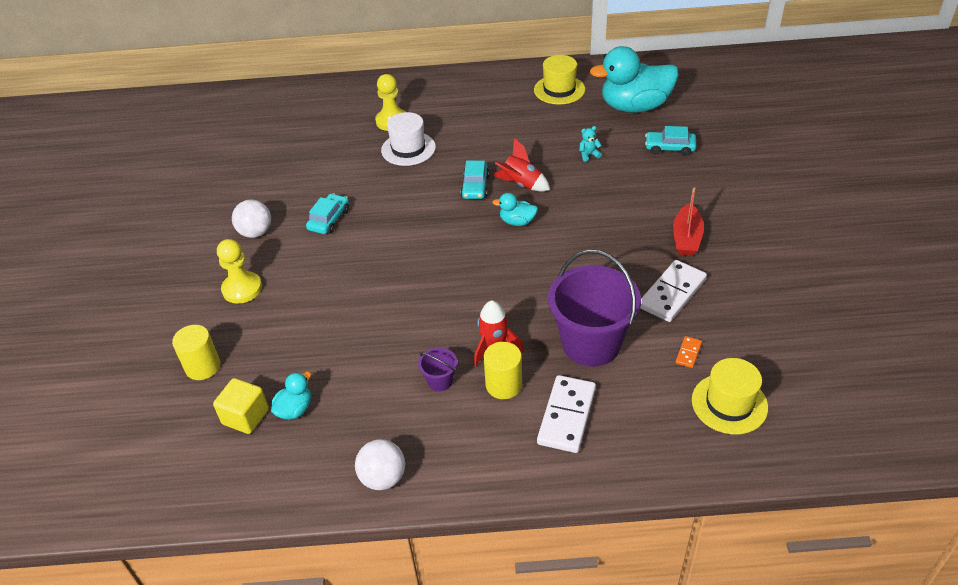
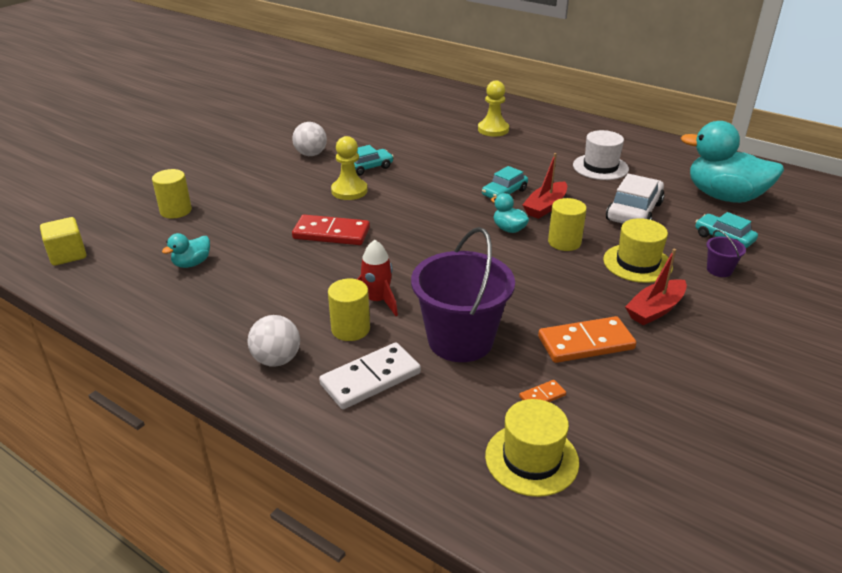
camera: 35 degrees right, 10 degrees down
yellow cube [213,378,269,434] -> yellow cube moved to [40,217,86,266]
yellow pawn [217,239,262,304] -> yellow pawn moved to [331,136,367,200]
turquoise duck [271,371,311,420] -> turquoise duck turned 150 degrees clockwise [162,233,210,268]
white ball [355,439,405,490] -> white ball moved to [248,315,300,367]
white hat [381,112,436,166] -> white hat moved to [573,130,629,180]
purple bucket [418,348,457,391] -> purple bucket moved to [706,230,746,277]
red rocket [492,138,550,192] -> red boat [522,153,567,219]
yellow hat [534,55,585,105] -> yellow hat moved to [603,218,673,283]
turquoise teddy bear [580,126,602,161] -> white car [606,174,665,224]
white domino [640,260,707,322] -> orange domino [538,316,636,363]
none -> red domino [292,215,370,245]
none -> yellow cylinder [548,198,587,251]

